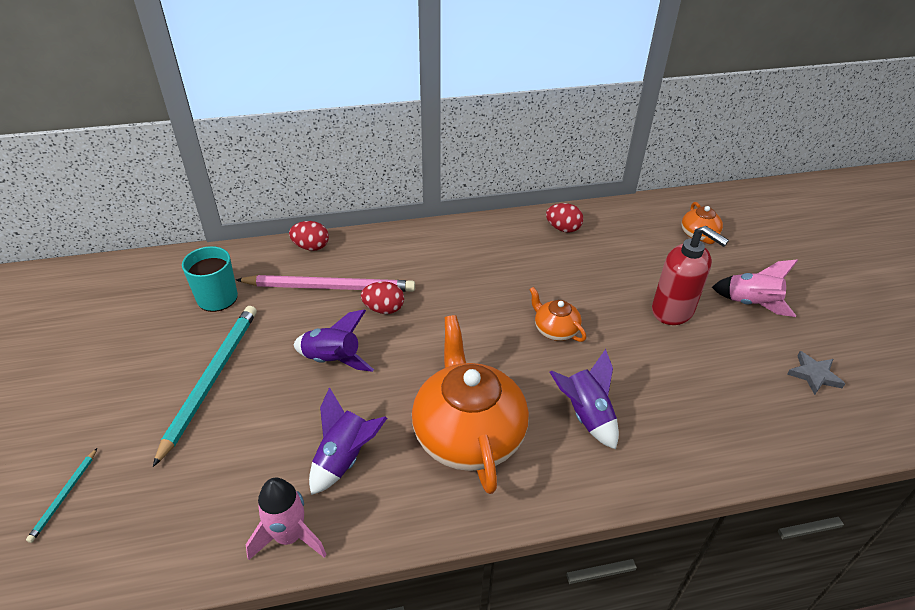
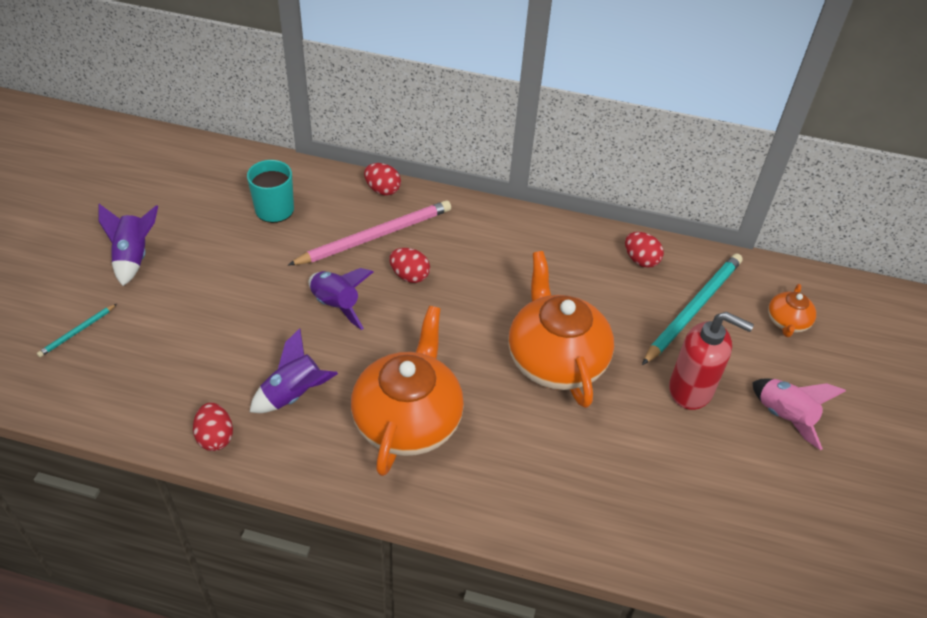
camera: 25 degrees right, 5 degrees up
turquoise pencil [153,306,257,467] -> turquoise pencil moved to [642,253,743,365]
pink pencil [236,275,415,292] -> pink pencil turned 60 degrees counterclockwise [288,200,451,265]
pink rocket [246,478,327,560] -> red egg [193,403,233,451]
orange teapot [529,287,586,342] -> orange teapot [508,251,614,408], size x2.13
purple rocket [550,349,619,449] -> purple rocket moved to [98,204,158,286]
red soap dispenser [652,226,729,325] -> red soap dispenser turned 45 degrees counterclockwise [669,312,754,410]
grey star [787,351,846,395] -> none

